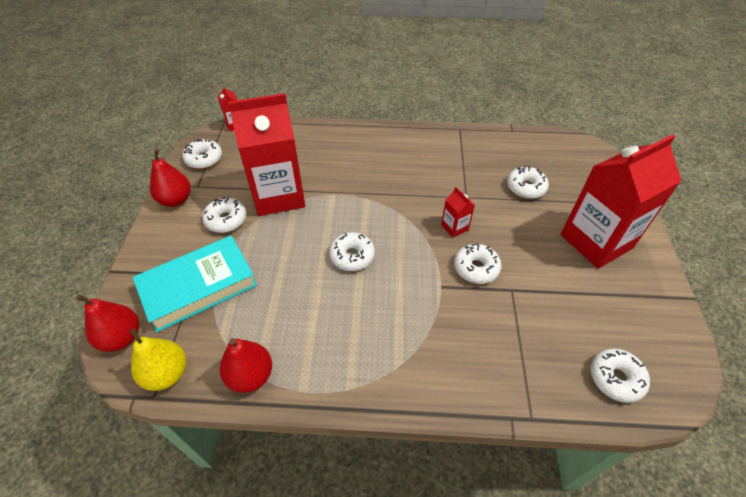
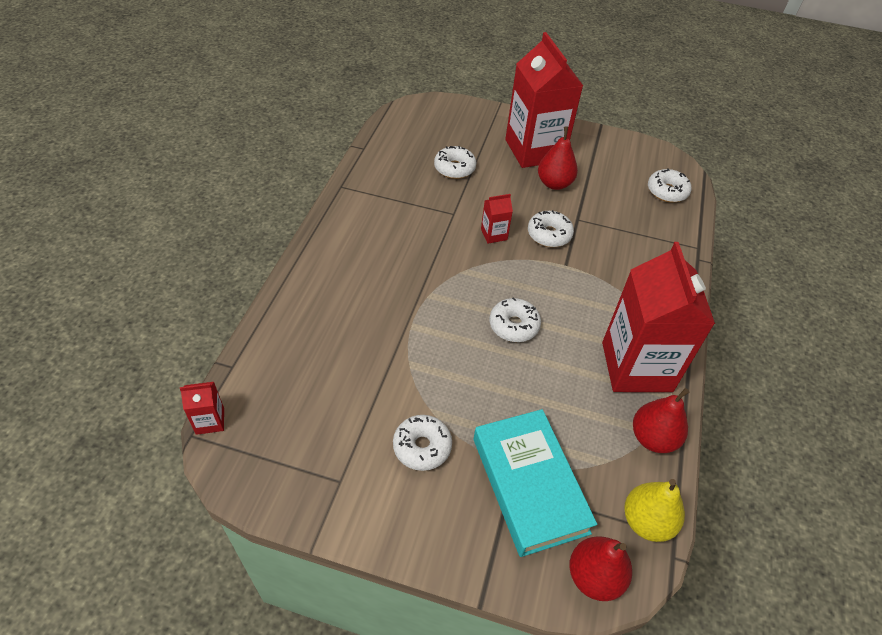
camera: 80 degrees left, 0 degrees up
red pear [150,149,191,207] -> red pear moved to [538,126,578,190]
white donut [182,139,222,169] -> none
red carton [228,93,305,216] -> red carton moved to [602,242,715,392]

